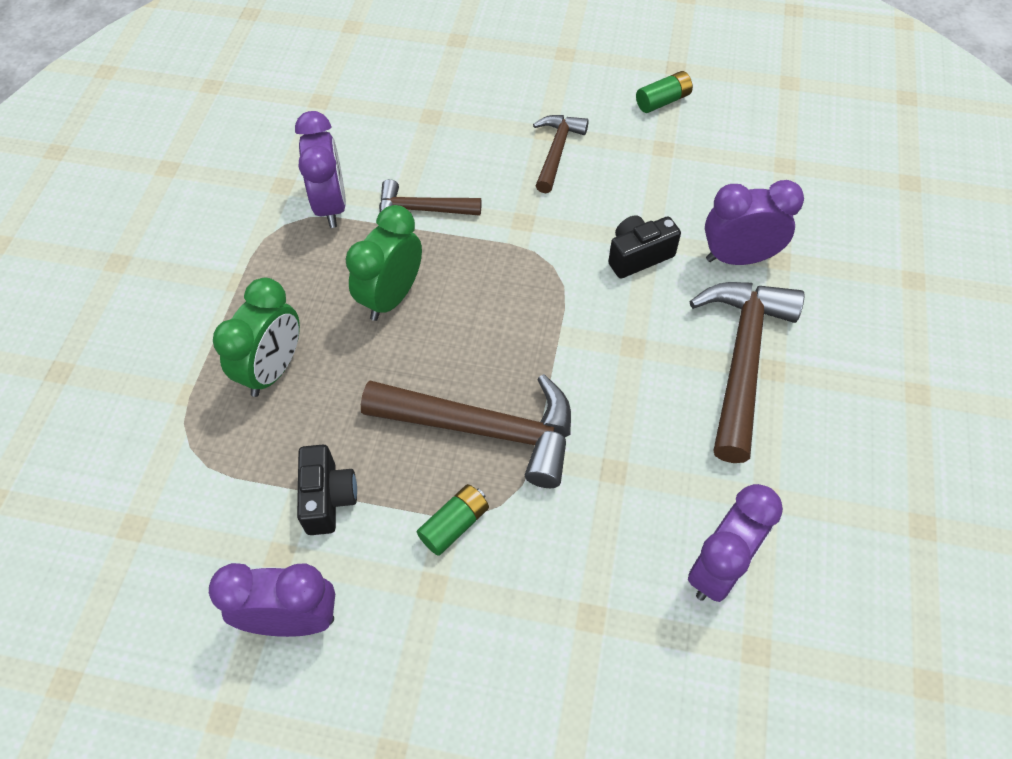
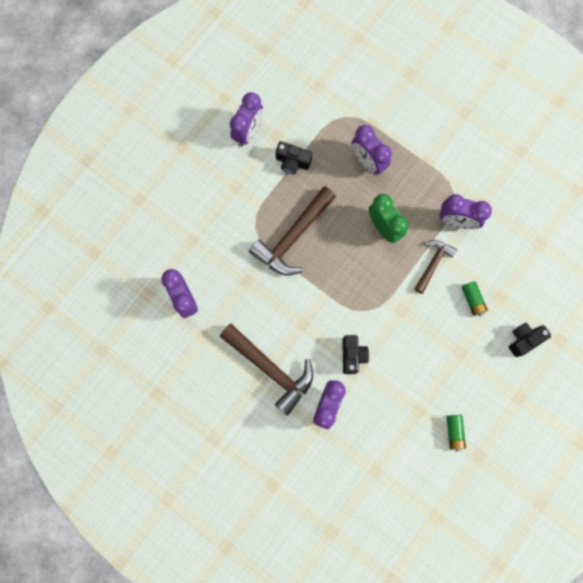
camera: 115 degrees right, 20 degrees up
green clock [213,278,300,397] -> purple clock [352,125,392,175]
green battery [417,484,489,556] -> green battery moved to [462,281,488,316]
brown hammer [533,115,589,193] -> none
none -> black camera [509,323,551,357]

